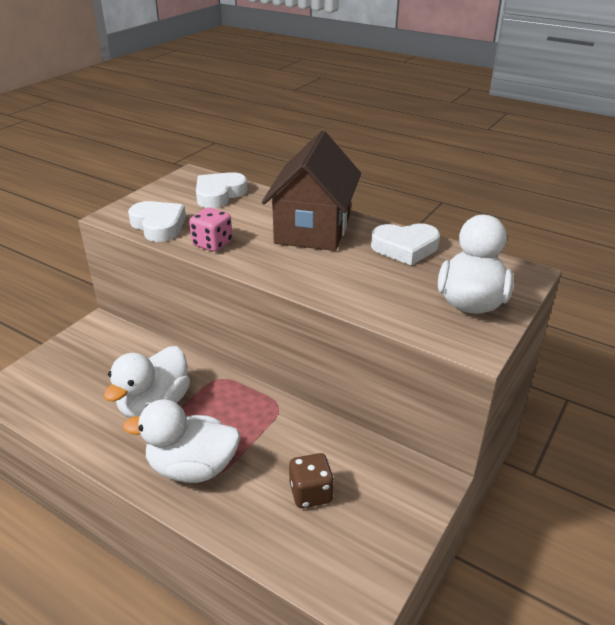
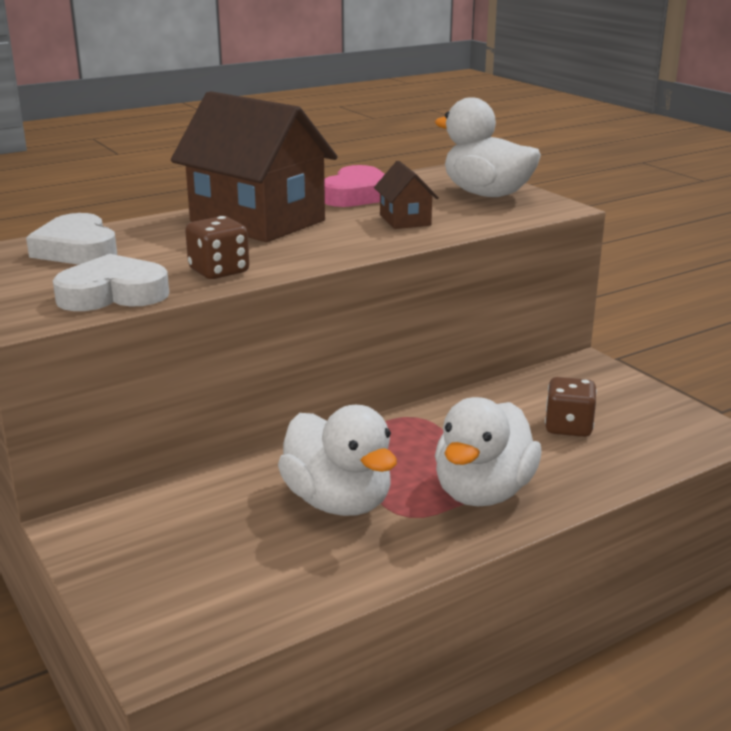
camera: 65 degrees left, 10 degrees down
pink dice [189,208,233,252] -> brown dice [185,216,249,279]
white heart [371,223,440,265] -> pink heart [324,165,385,207]
none -> brown house [374,161,439,229]

